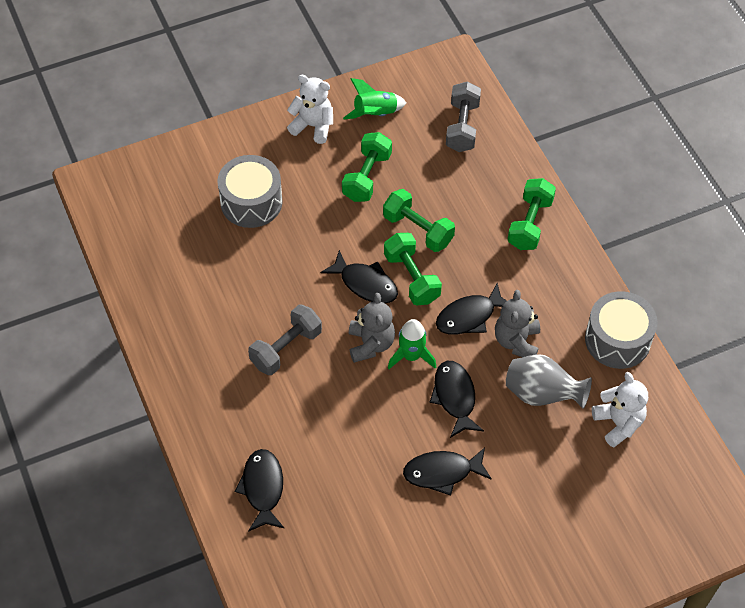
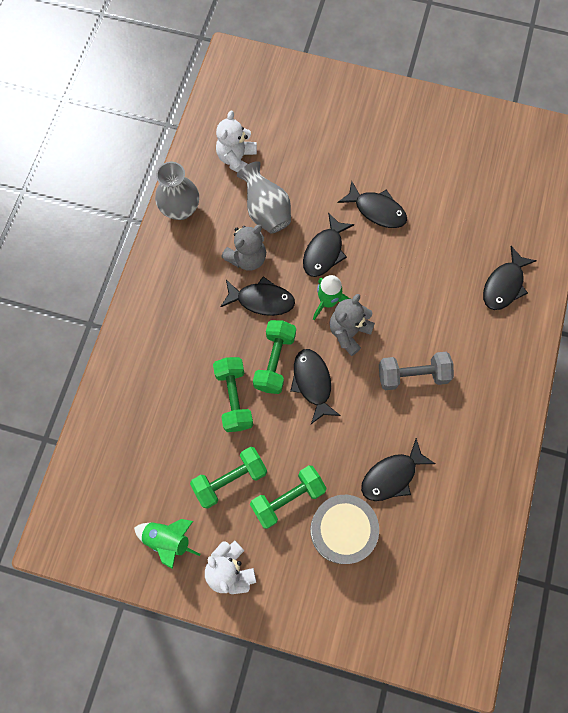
camera: 140 degrees left, 15 degrees up
grey dumbbell [446,81,481,152] -> none
green dumbbell [508,178,556,250] -> green dumbbell moved to [250,465,327,529]
grey drum [585,291,657,369] -> grey vase [155,162,199,220]
none -> black fish [361,438,435,501]

